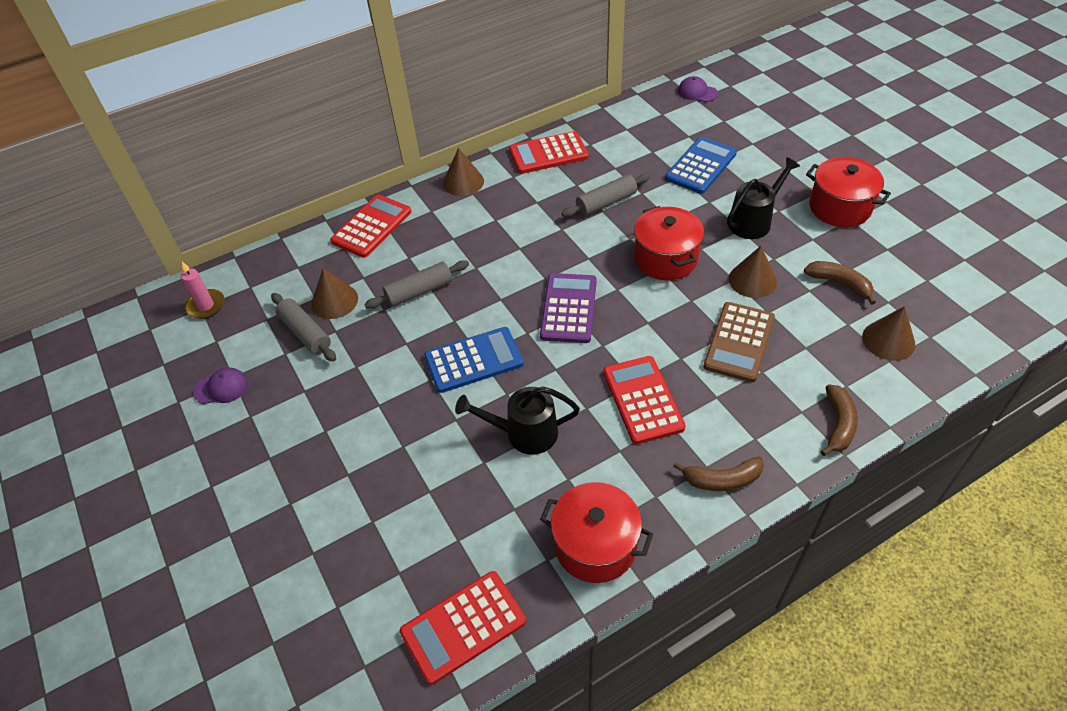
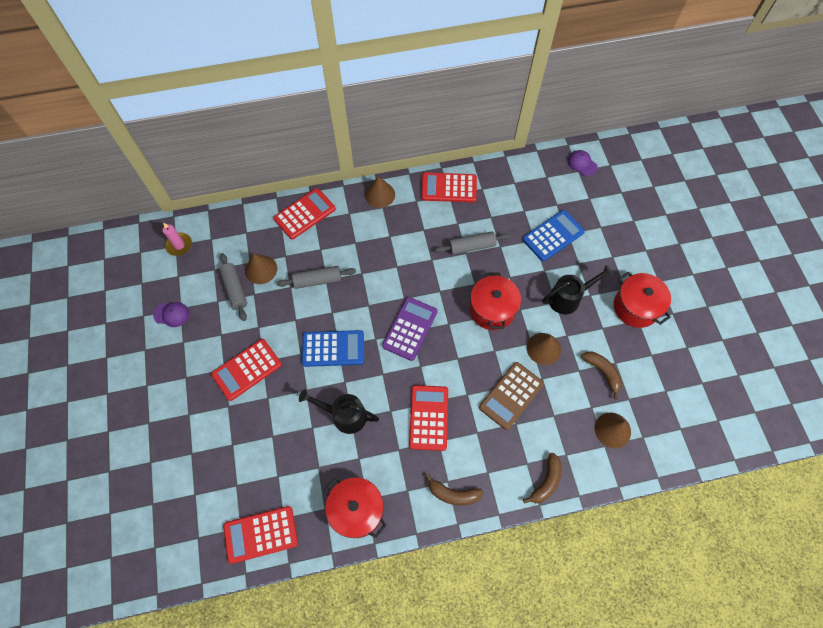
camera: 15 degrees right, 15 degrees up
none -> red calculator [211,339,282,401]

